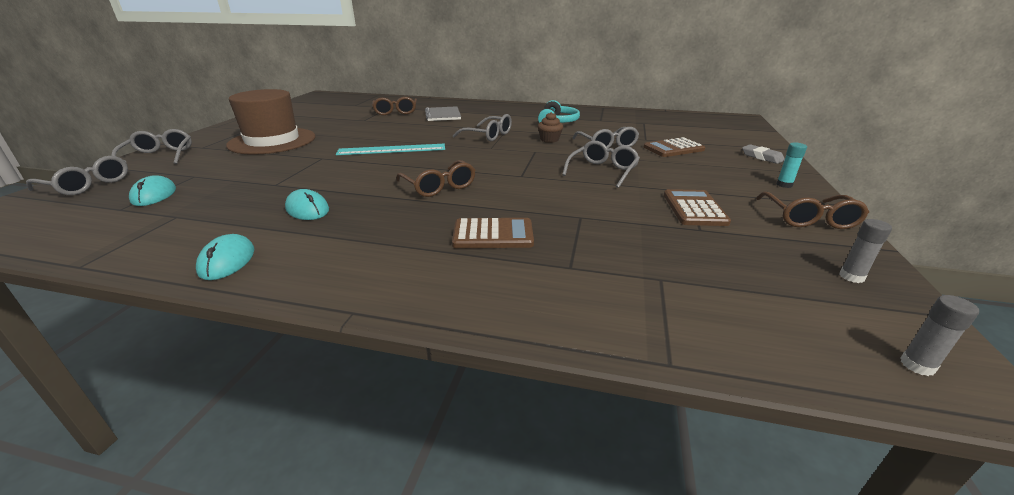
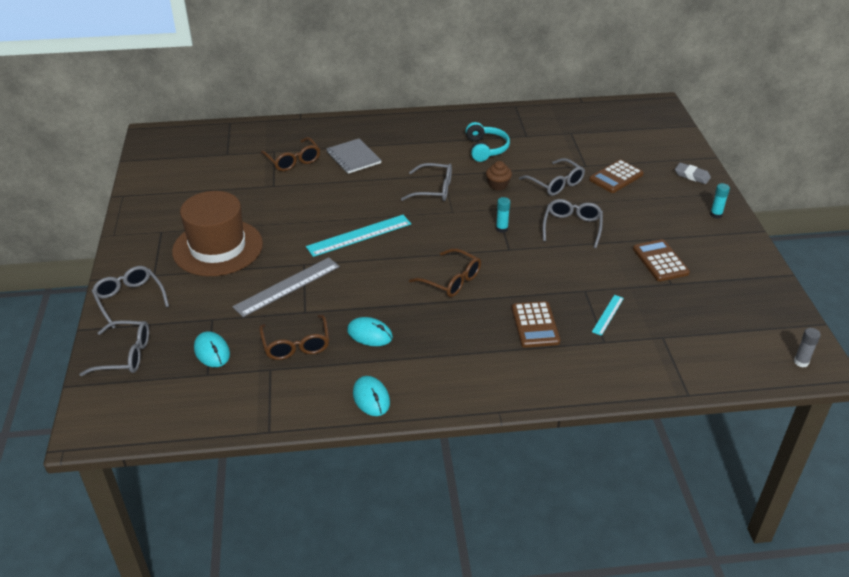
camera: 20 degrees left, 10 degrees up
brown calculator [452,218,534,248] -> brown calculator turned 105 degrees clockwise [512,301,560,348]
brown glasses [756,192,869,229] -> brown glasses moved to [259,315,329,360]
grey glue stick [839,219,892,283] -> none
none -> grey ruler [232,257,340,317]
none -> turquoise glue stick [496,197,510,233]
none -> turquoise ruler [592,295,624,336]

